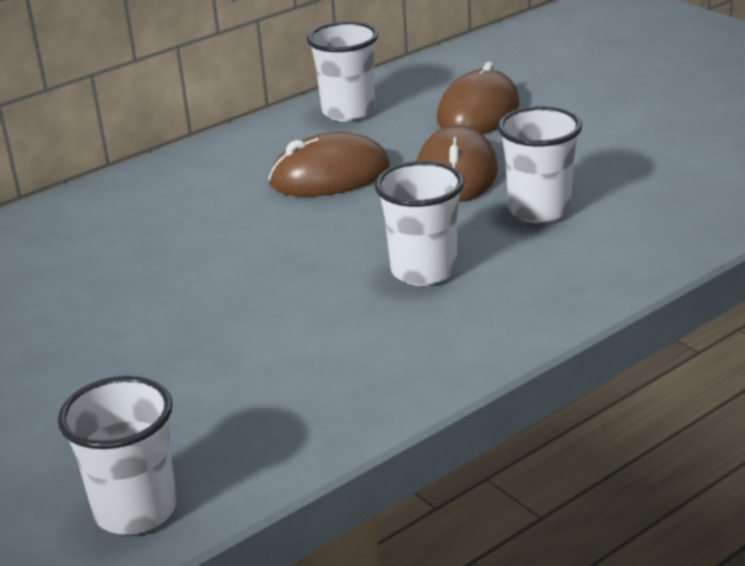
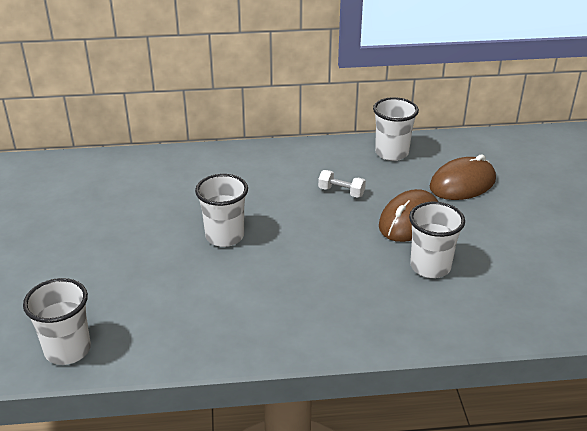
camera: 30 degrees right, 5 degrees up
brown mouse [268,132,390,197] -> white dumbbell [318,170,366,198]
white cup [374,161,464,286] -> white cup moved to [195,174,248,247]

